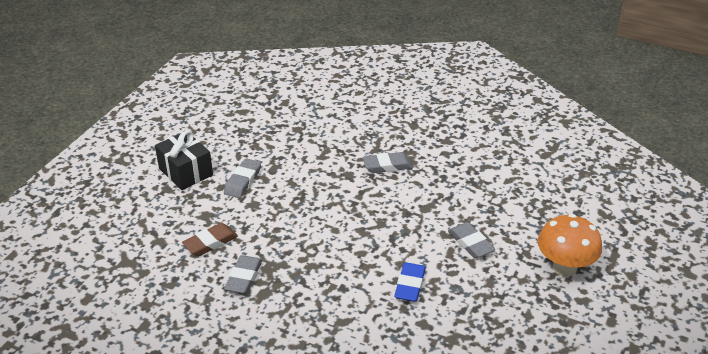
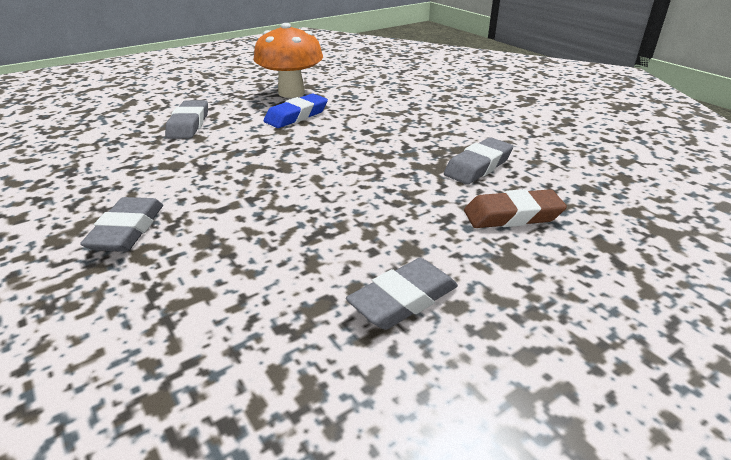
camera: 150 degrees left, 5 degrees down
black gift [155,130,213,190] -> none
grey eraser [362,152,413,173] -> grey eraser turned 75 degrees clockwise [80,197,163,252]
orange mushroom [538,214,602,277] -> orange mushroom moved to [253,23,323,98]

